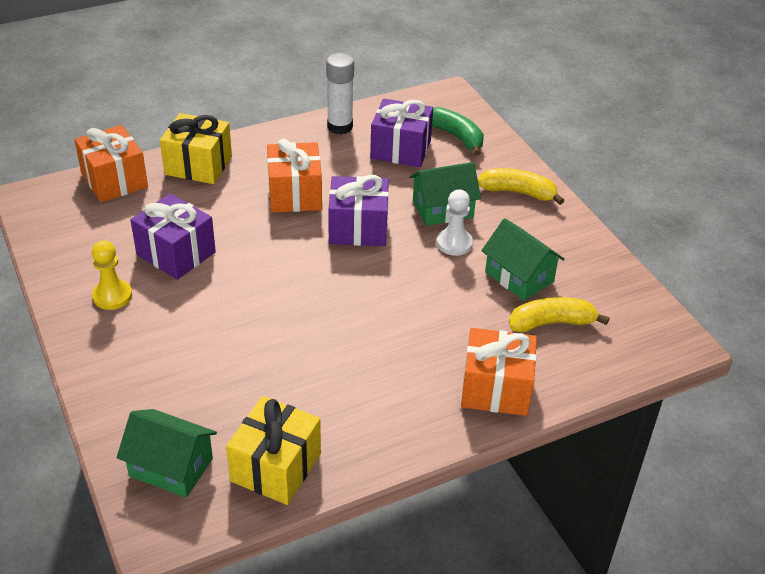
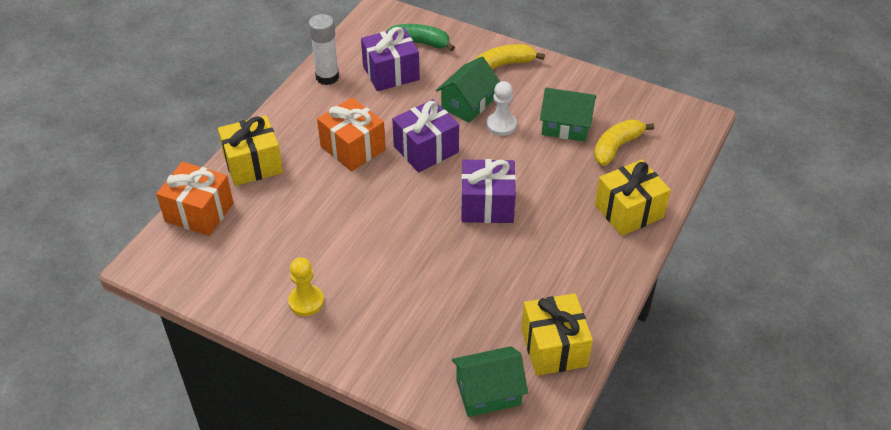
camera: 35 degrees left, 5 degrees up
purple gift [130,193,216,280] -> purple gift moved to [461,159,516,223]
orange gift [461,328,537,416] -> yellow gift [595,159,671,236]

